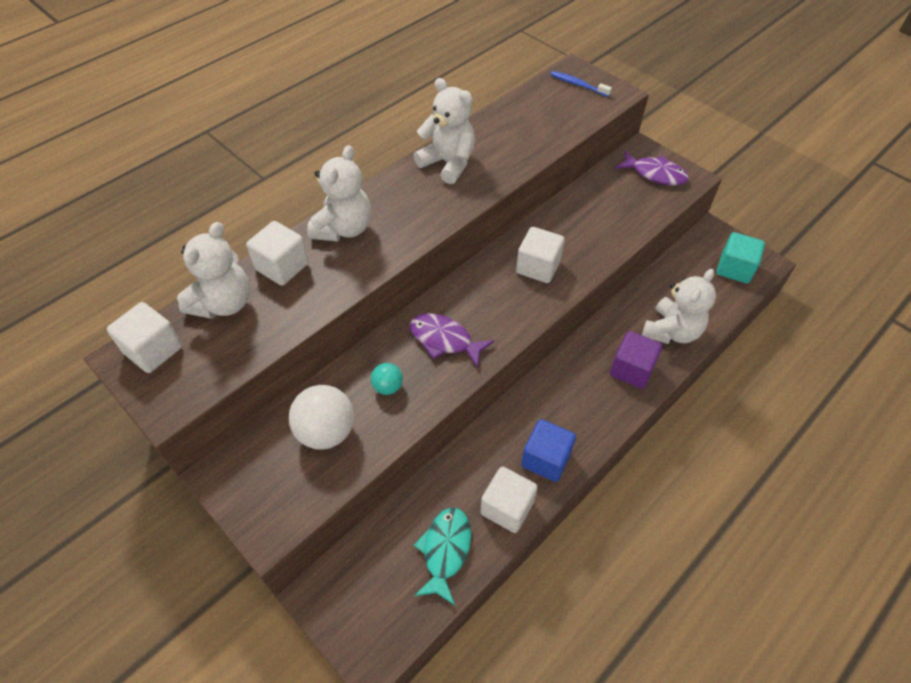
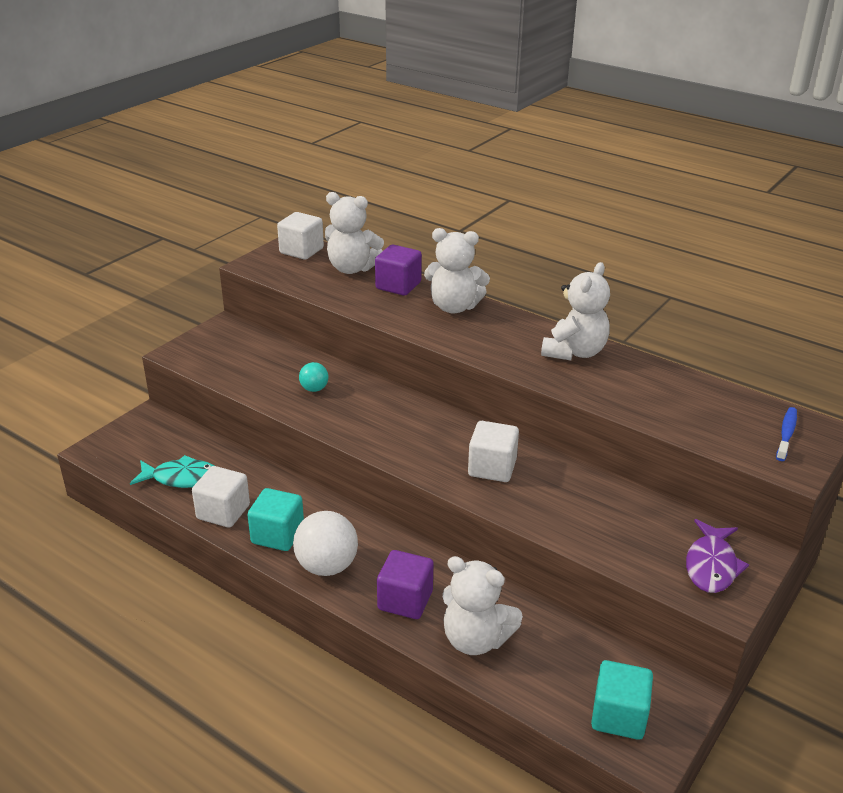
camera: 80 degrees right, 20 degrees down
white cube [246,221,309,286] -> purple cube [375,245,422,296]
white ball [289,385,354,450] -> white ball moved to [293,511,358,576]
purple fish [410,313,494,368] -> none
blue cube [521,419,576,482] -> turquoise cube [248,488,304,551]

